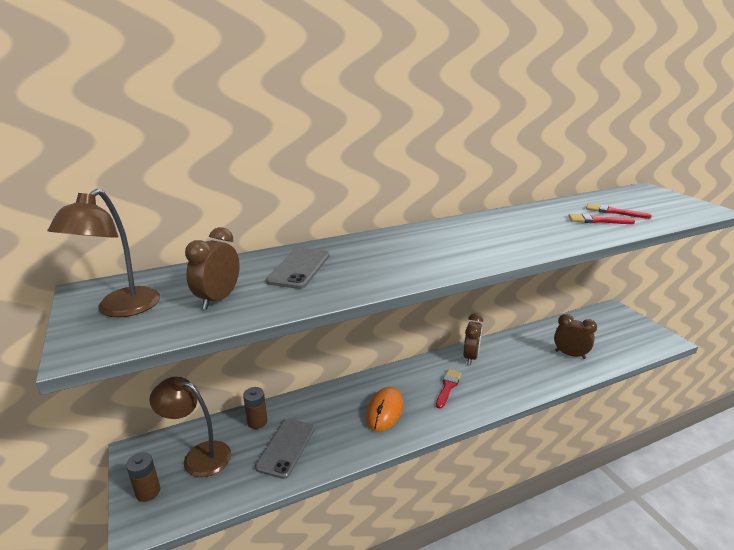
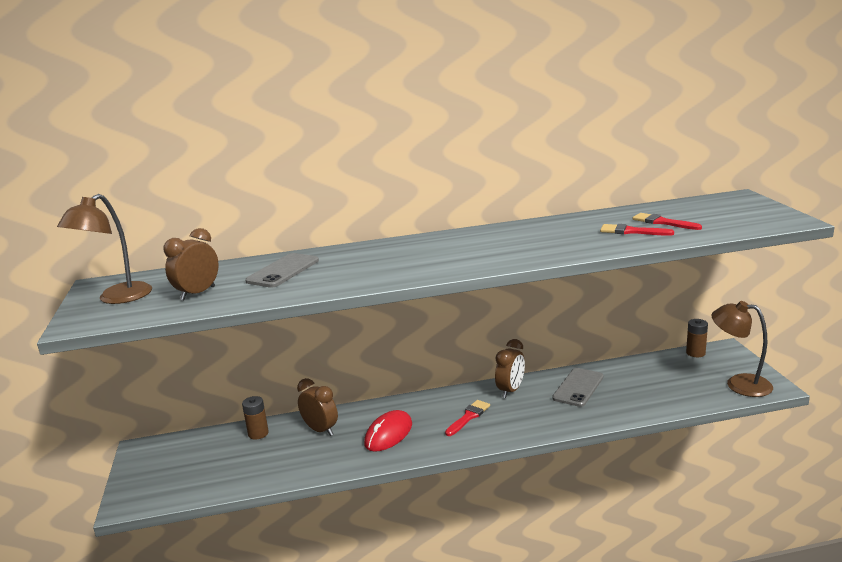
camera: 15 degrees right, 5 degrees down
brown battery [126,452,160,502] -> brown battery moved to [686,319,708,357]
brown lamp [149,377,231,477] -> brown lamp moved to [711,301,773,397]
grey phone [255,419,315,479] -> grey phone moved to [552,368,604,407]
orange mouse [366,387,403,432] -> red mouse [364,410,412,452]
brown clock [554,314,597,359] -> brown clock moved to [297,378,338,436]

